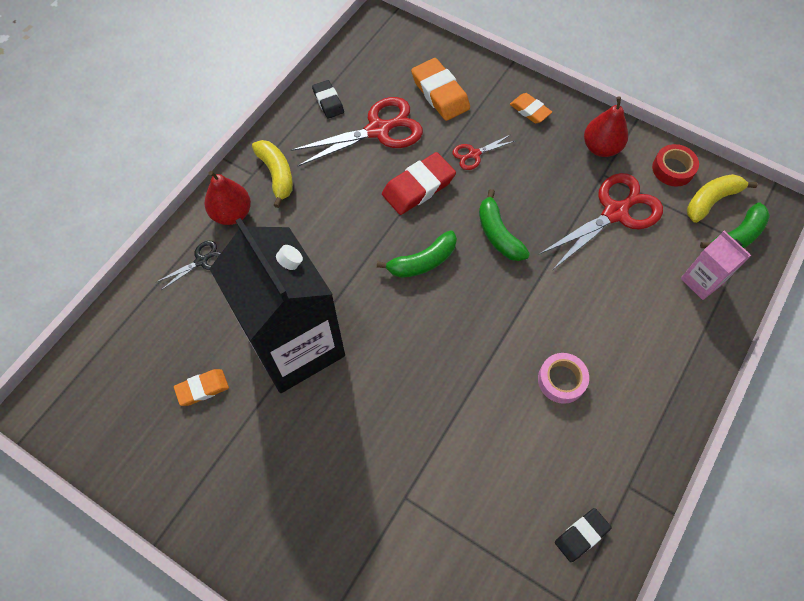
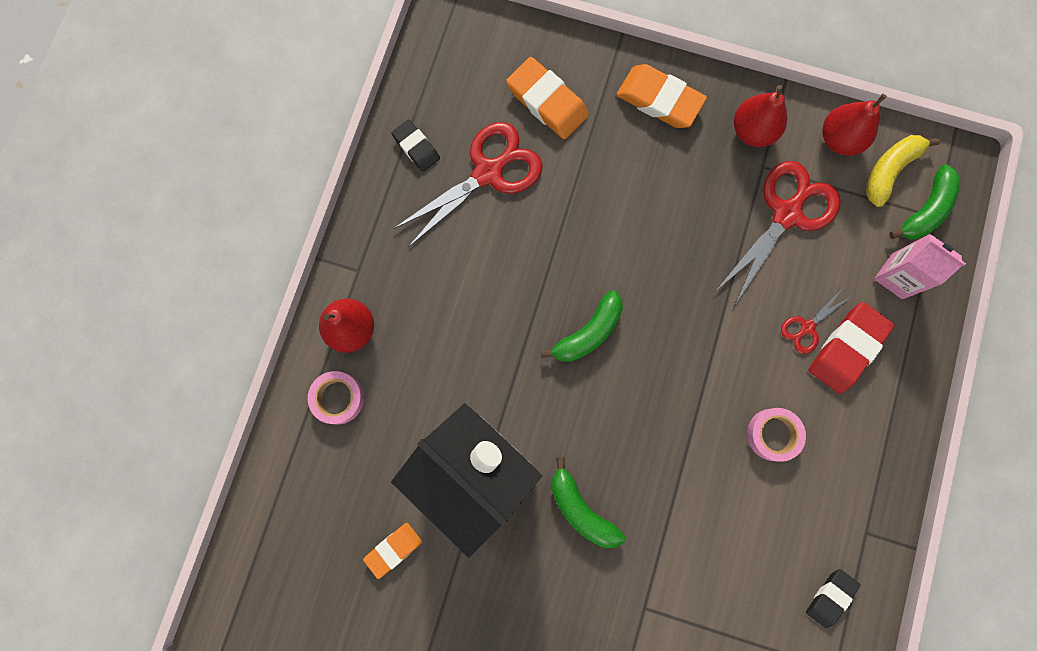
camera: 15 degrees left, 15 degrees up
black scissors [157,241,221,290] -> pink tape [308,371,364,425]
yellow banana [252,140,293,208] -> none
red eraser [382,152,456,215] -> red eraser moved to [809,302,895,394]
red scissors [452,135,515,170] -> red scissors moved to [781,289,850,354]
green banana [479,189,530,261] -> green banana moved to [551,457,625,548]
orange eraser [510,93,552,123] -> orange eraser [616,64,707,128], size x1.65
red tape [652,144,699,187] -> red pear [822,94,887,156]

